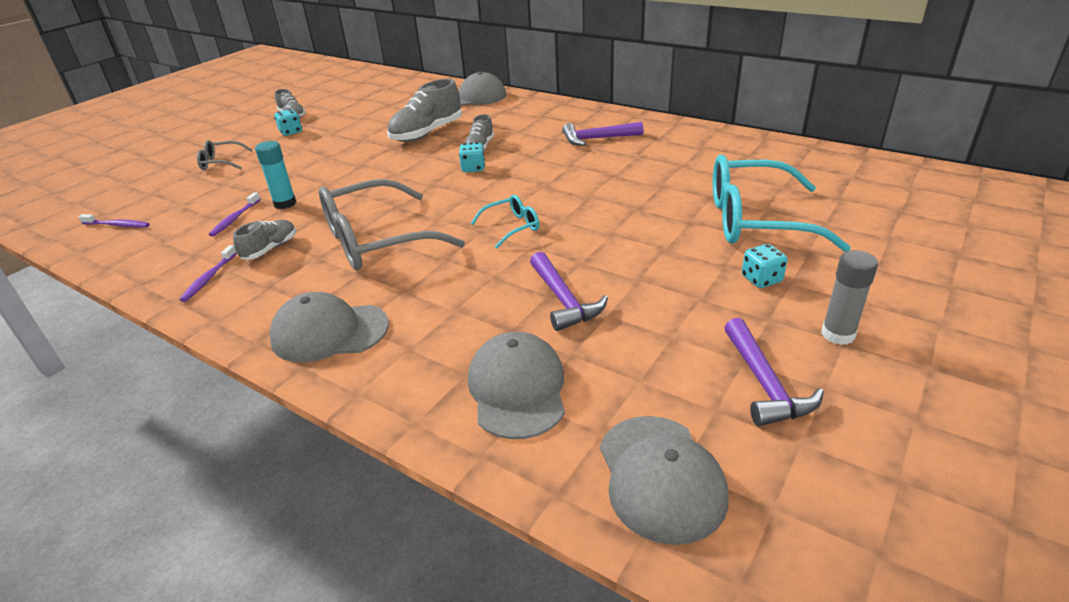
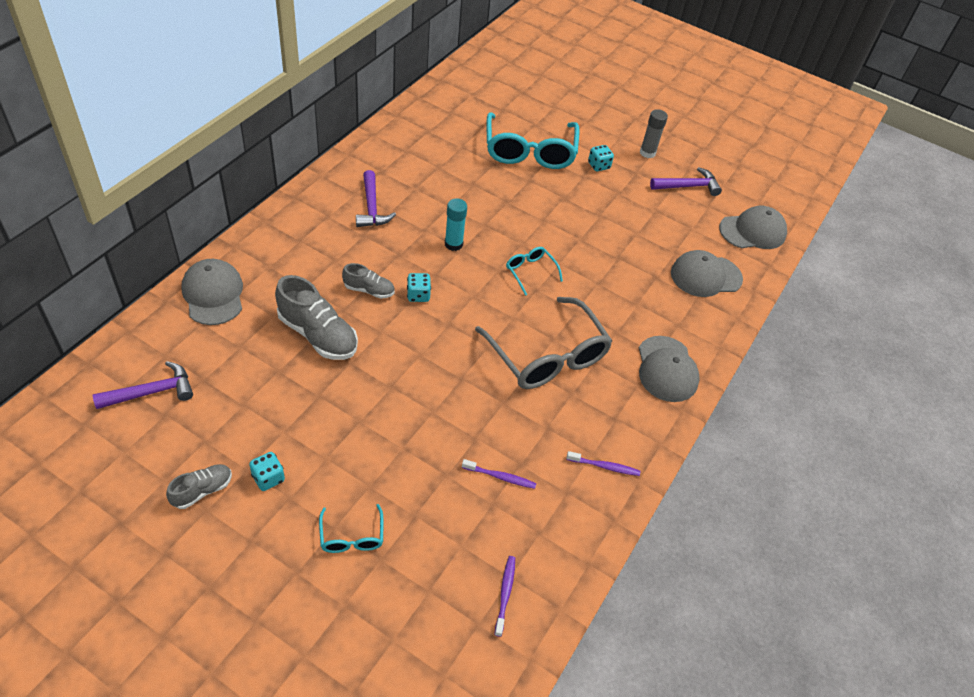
camera: 100 degrees left, 15 degrees up
grey glasses [197,140,252,170] -> turquoise glasses [319,504,383,553]
grey shoe [233,220,296,259] -> none
turquoise glue stick [255,141,296,209] -> turquoise glue stick moved to [445,198,467,251]
purple hammer [530,252,608,331] -> purple hammer moved to [93,361,193,409]

